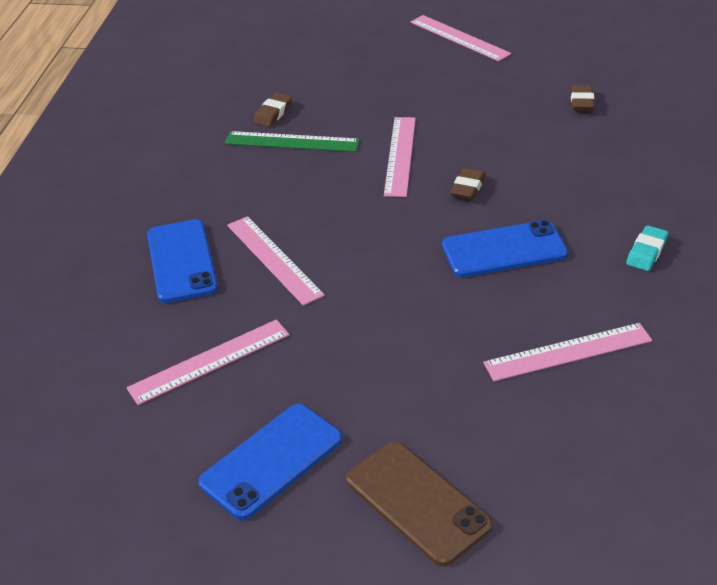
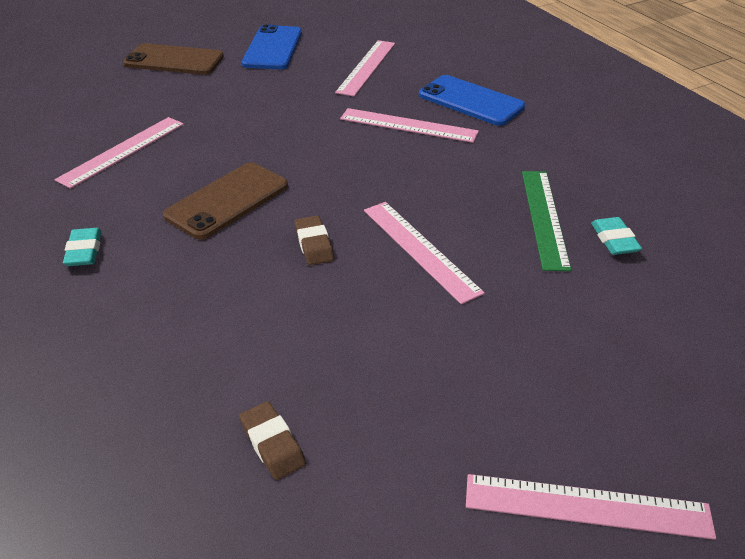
camera: 140 degrees right, 0 degrees up
green ruler [225,131,360,152] -> green ruler turned 60 degrees counterclockwise [522,171,571,271]
brown eraser [253,93,292,127] -> turquoise eraser [591,217,642,255]
blue phone [442,220,568,277] -> brown phone [163,162,288,240]

